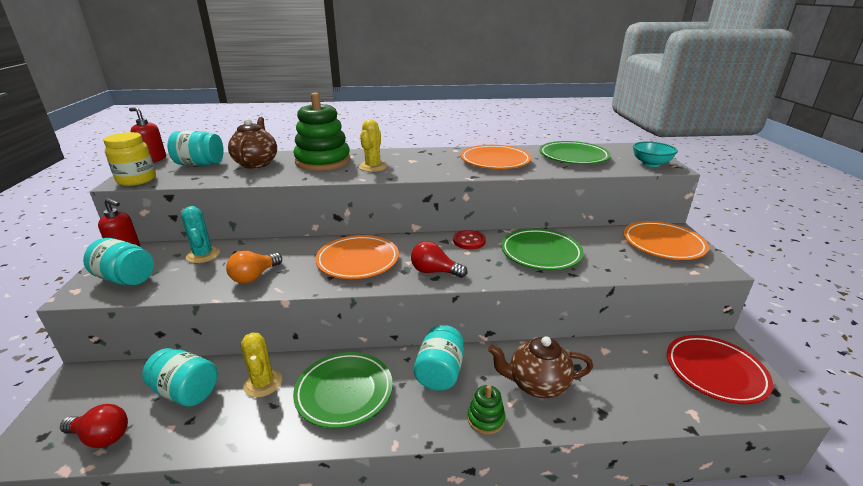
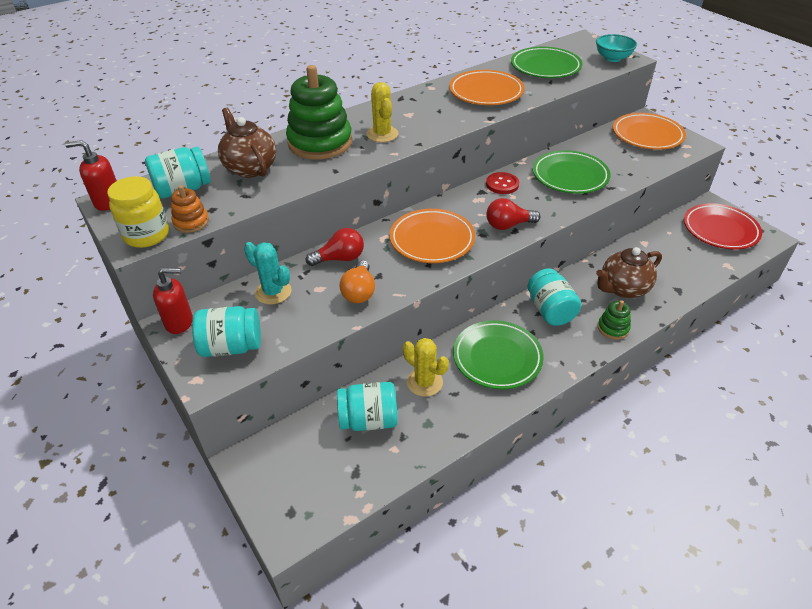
camera: 30 degrees left, 15 degrees up
red light bulb [60,404,128,448] -> red light bulb moved to [306,228,364,266]
none -> orange stacking toy [171,185,209,233]

